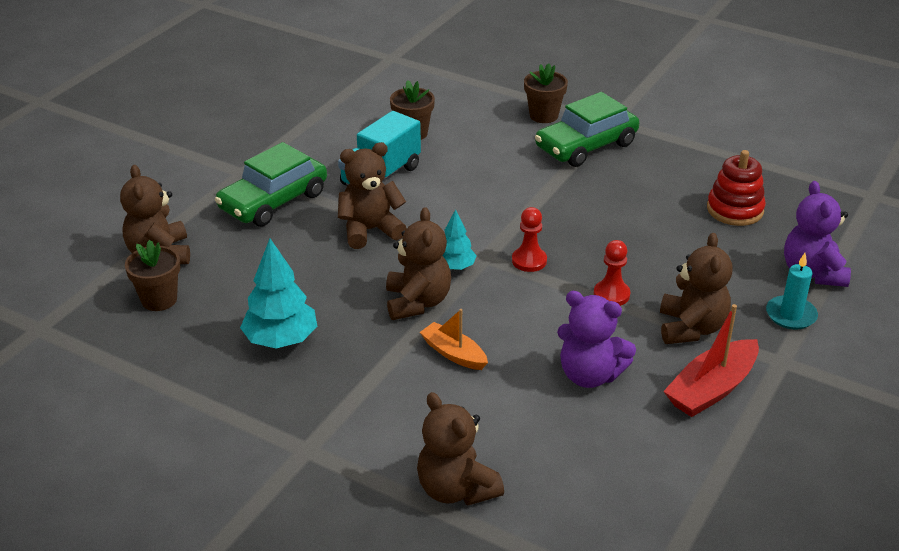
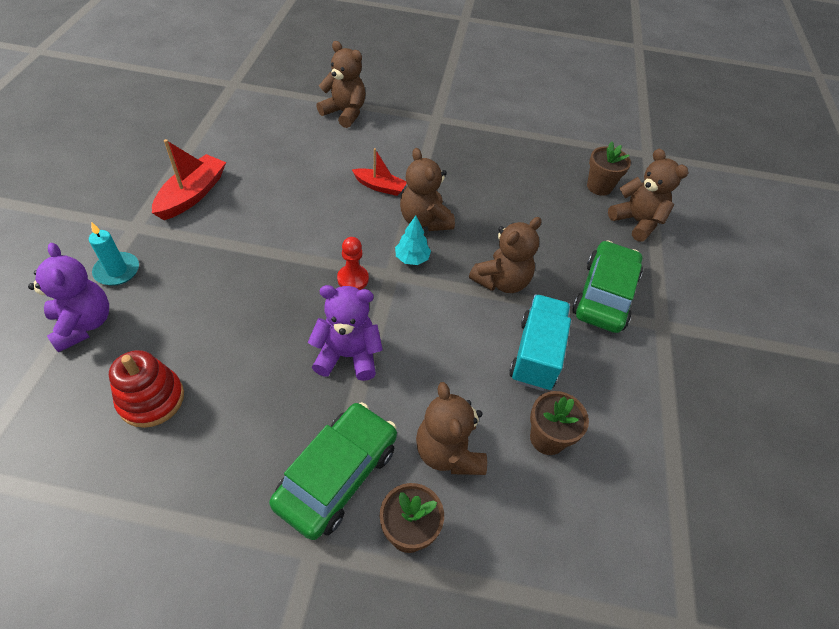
camera: 155 degrees right, 15 degrees up
turquoise tree [240,238,317,348] -> none
orange boat [420,309,488,370] -> red boat [352,148,407,196]
purple teddy bear [557,291,636,388] -> purple teddy bear moved to [308,285,383,381]
red pawn [594,240,630,306] -> none
brown teddy bear [660,233,733,344] -> brown teddy bear moved to [416,382,487,475]

